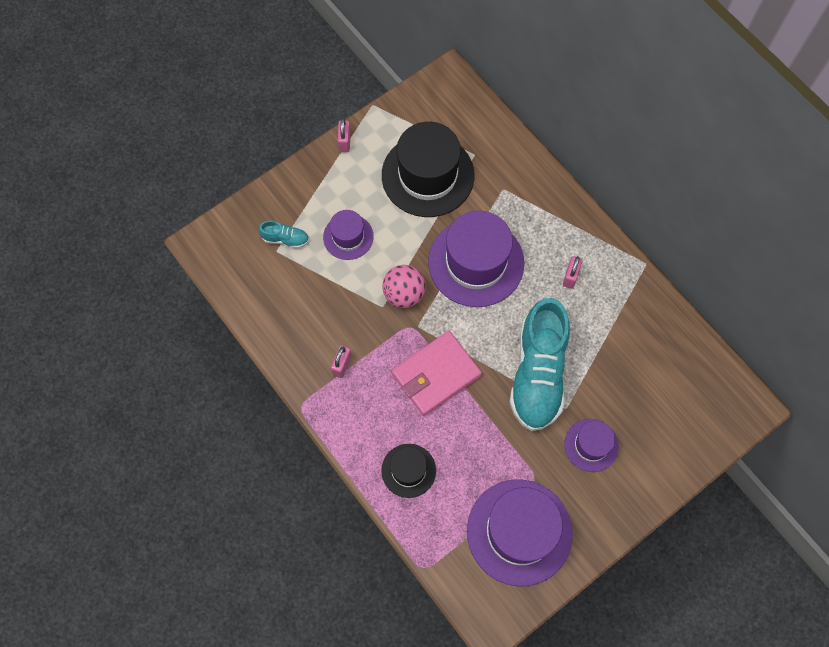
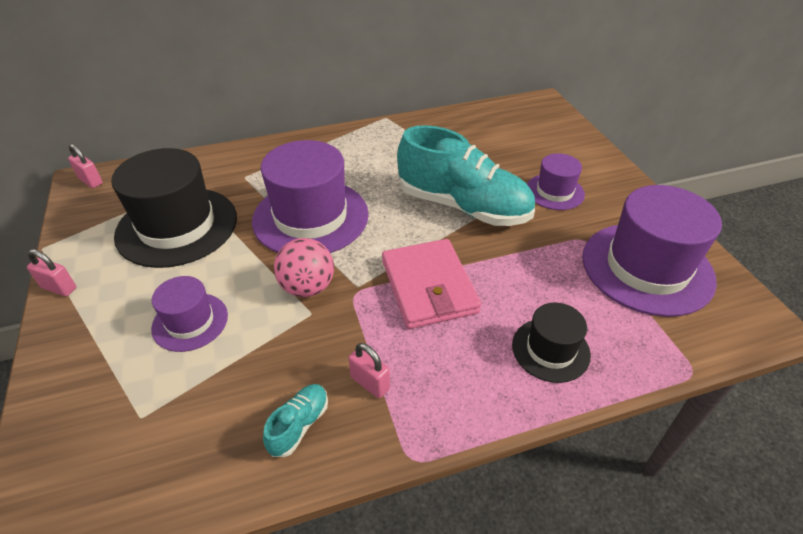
camera: 70 degrees left, 25 degrees down
turquoise shoe [259,221,309,248] -> turquoise shoe moved to [263,384,328,457]
pink padlock [563,256,583,289] -> pink padlock moved to [68,144,103,188]

